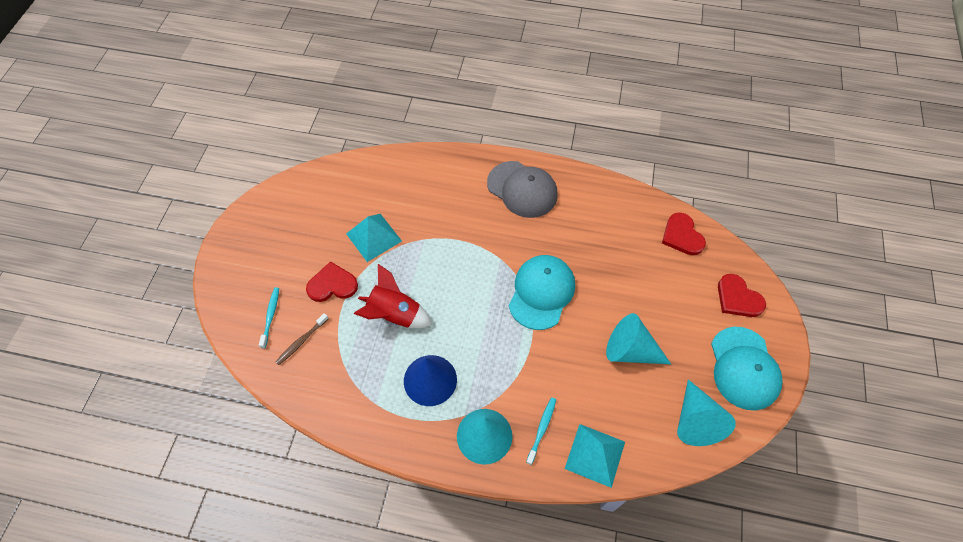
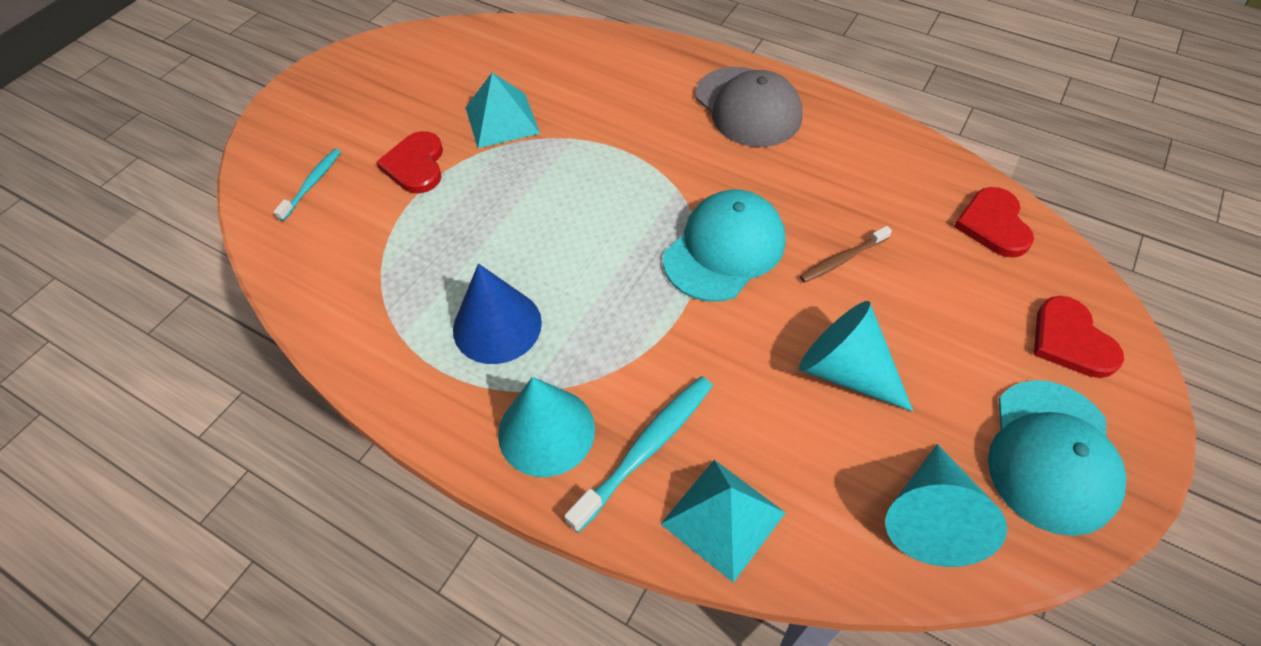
camera: 20 degrees right, 5 degrees down
brown toothbrush [276,313,329,365] -> brown toothbrush moved to [800,226,892,283]
red heart [306,261,358,302] -> red heart turned 105 degrees counterclockwise [376,131,443,194]
red rocket [354,264,432,328] -> none
turquoise toothbrush [526,397,556,465] -> turquoise toothbrush [564,376,713,533], size x1.62

